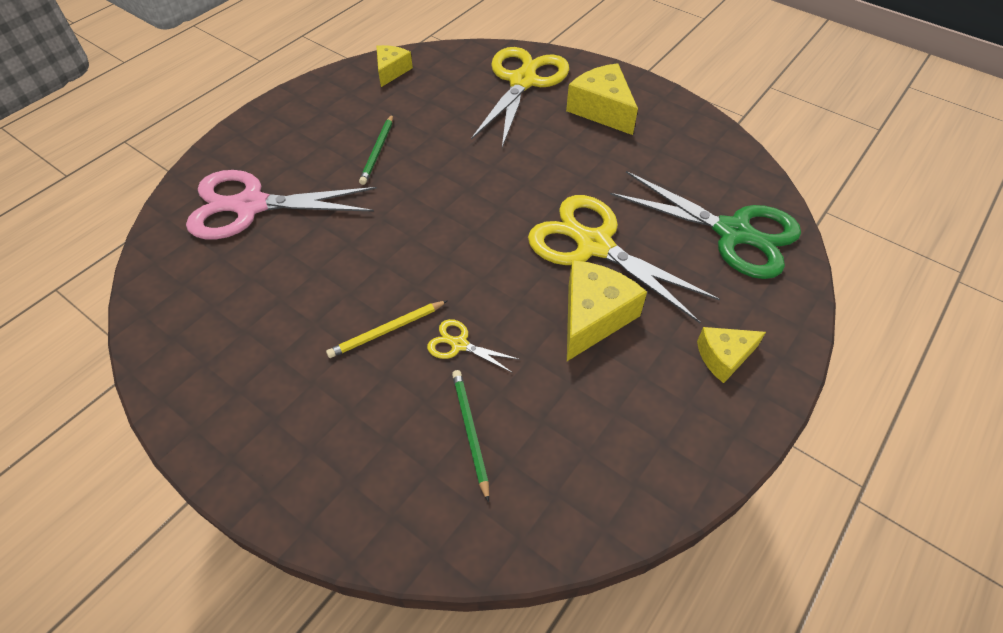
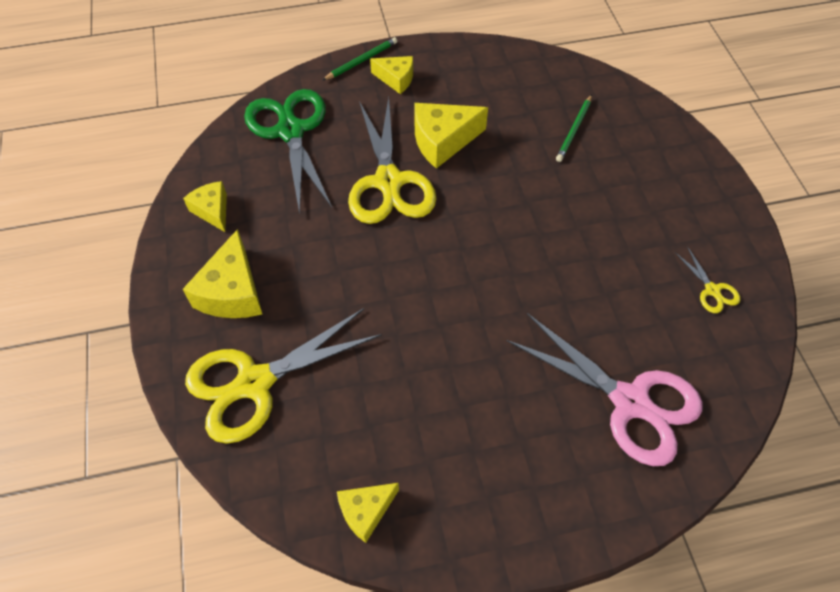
camera: 140 degrees left, 5 degrees up
yellow pencil [326,300,448,358] -> none
green pencil [359,114,393,185] -> green pencil moved to [323,37,397,80]
yellow scissors [427,319,520,373] -> yellow scissors moved to [675,246,740,313]
none -> yellow cheese [183,181,227,232]

